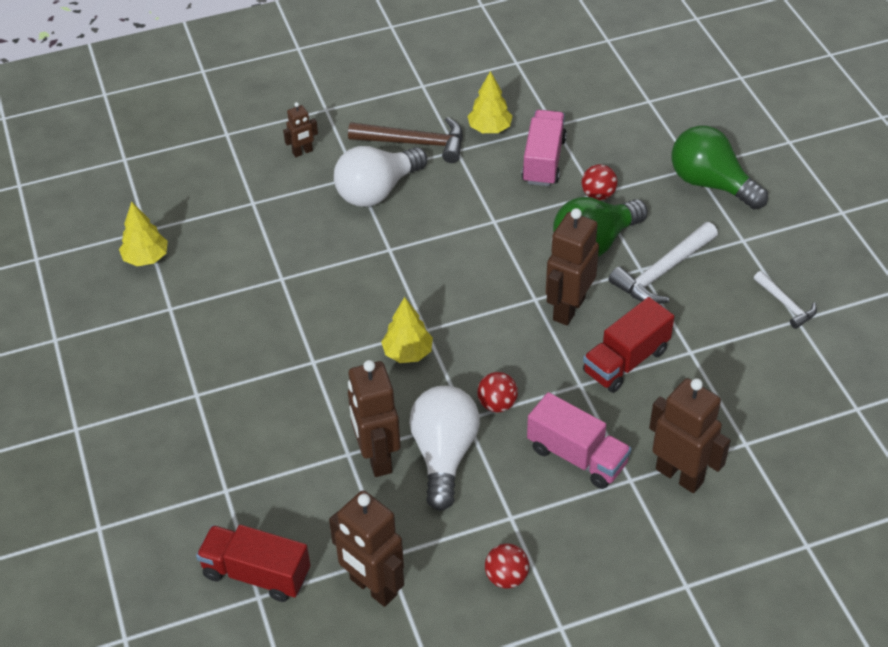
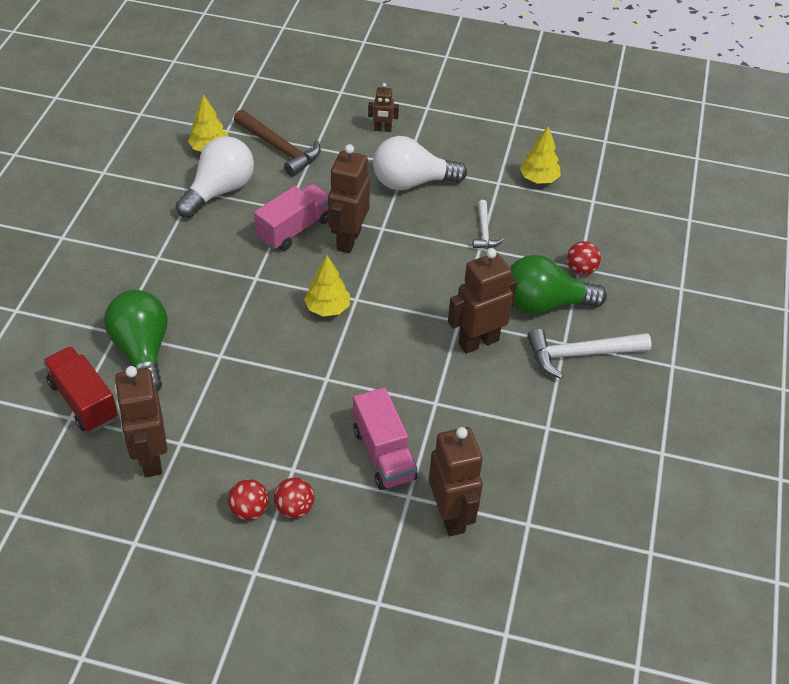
camera: 30 degrees right, 0 degrees up
brown hammer [348,117,463,163] -> brown hammer moved to [234,110,321,177]
brown robot [348,360,400,477] -> brown robot moved to [328,144,370,253]
white light bulb [409,386,480,511] -> white light bulb moved to [176,136,254,218]
red ball [477,372,518,412] -> red ball moved to [274,477,314,518]
pink truck [521,110,567,186] -> pink truck moved to [254,184,329,251]
red truck [583,297,675,393] -> none
green light bulb [672,125,768,209] -> green light bulb moved to [104,290,168,392]
white hammer [754,271,817,329] -> white hammer moved to [473,200,504,248]

